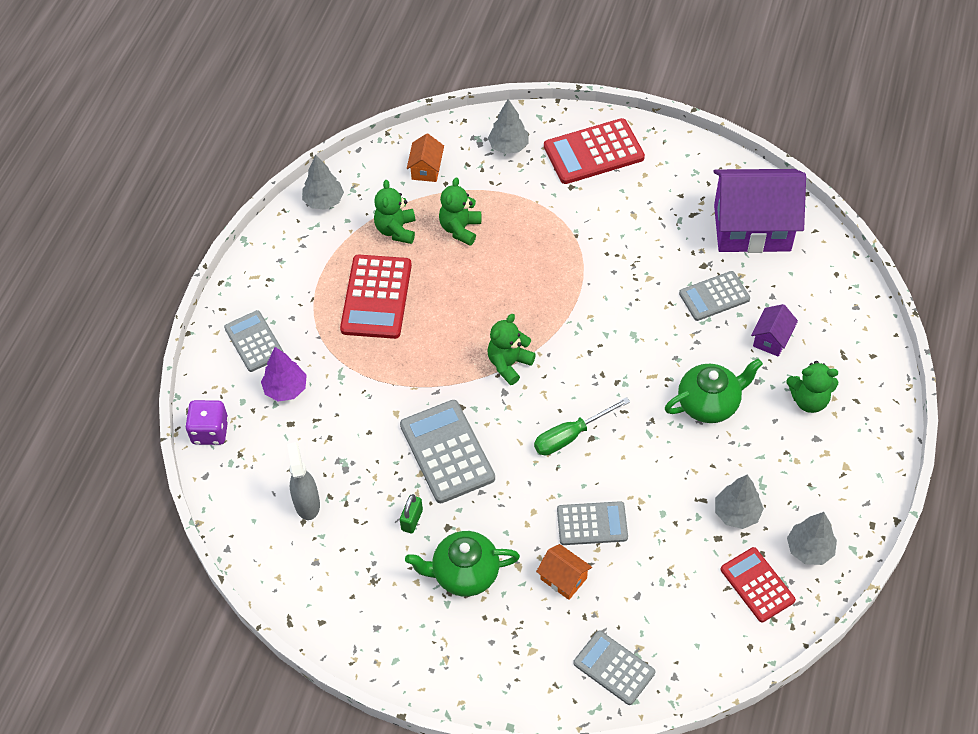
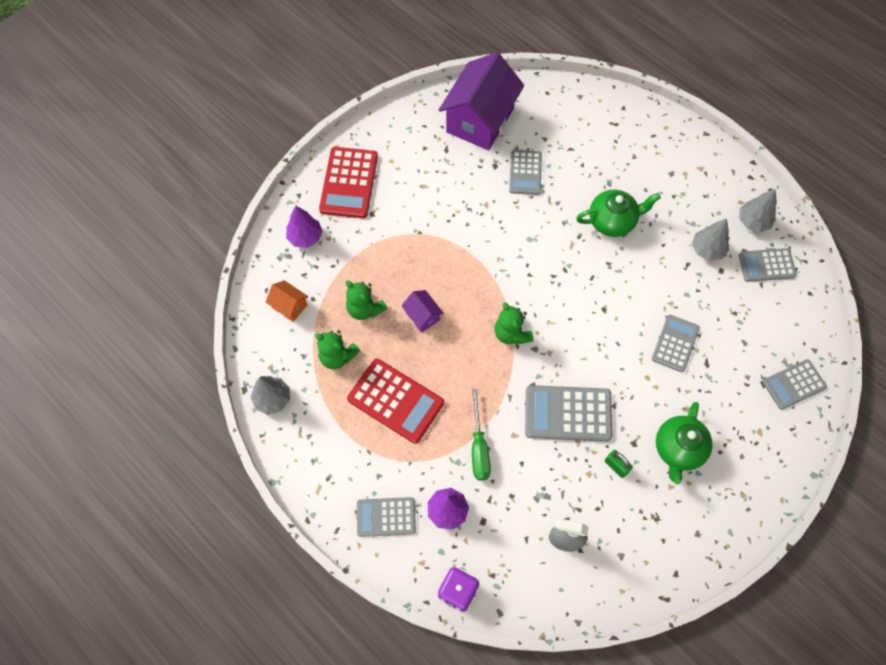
camera: 65 degrees left, 10 degrees up
grey tree [488,99,529,154] -> purple tree [286,206,323,248]
green screwdriver [534,397,630,455] -> green screwdriver moved to [472,389,491,481]
orange house [536,544,592,600] -> none
green teapot [665,358,763,423] -> green teapot turned 75 degrees clockwise [576,189,661,237]
red calculator [721,547,796,622] -> grey calculator [739,248,797,282]
purple house [751,304,798,357] -> purple house moved to [401,290,444,333]
green teddy bear [786,361,838,413] -> none

